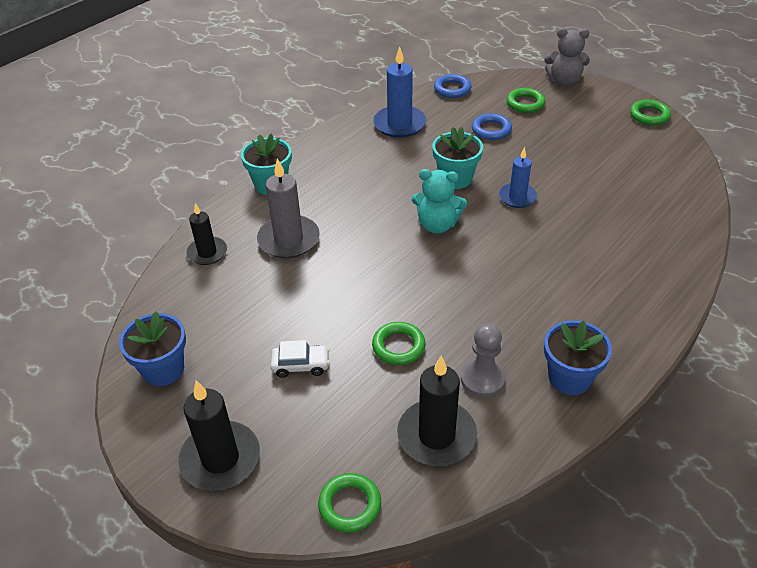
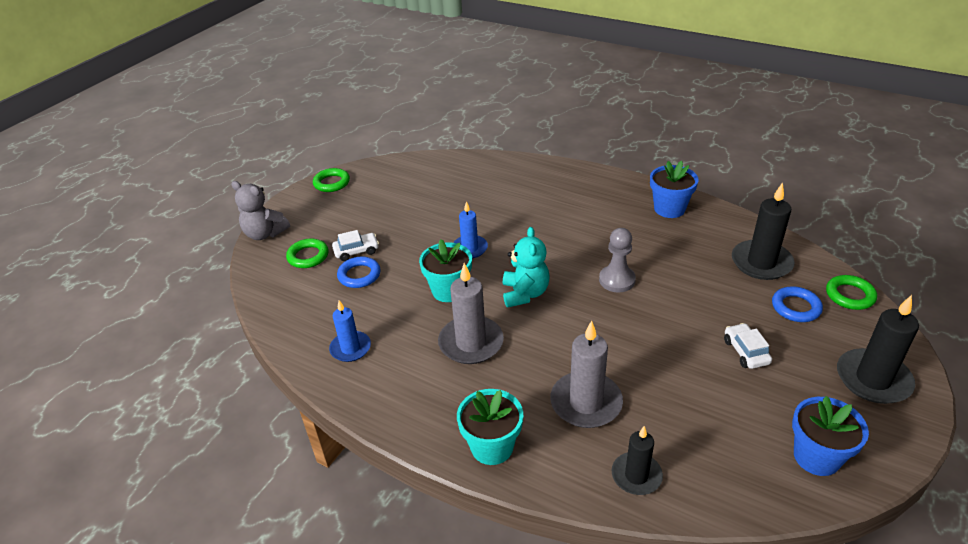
camera: 100 degrees left, 5 degrees down
green ring [372,322,425,365] -> none
blue candle [373,46,426,138] -> blue candle [329,300,371,362], size x0.64
blue ring [434,74,471,98] -> blue ring moved to [772,286,823,322]
grey pawn [461,323,506,398] -> grey pawn moved to [599,228,636,292]
grey teddy bear [544,28,590,86] -> grey teddy bear turned 120 degrees clockwise [231,181,290,240]
none -> white car [332,230,379,261]
none -> grey candle [438,263,504,364]

